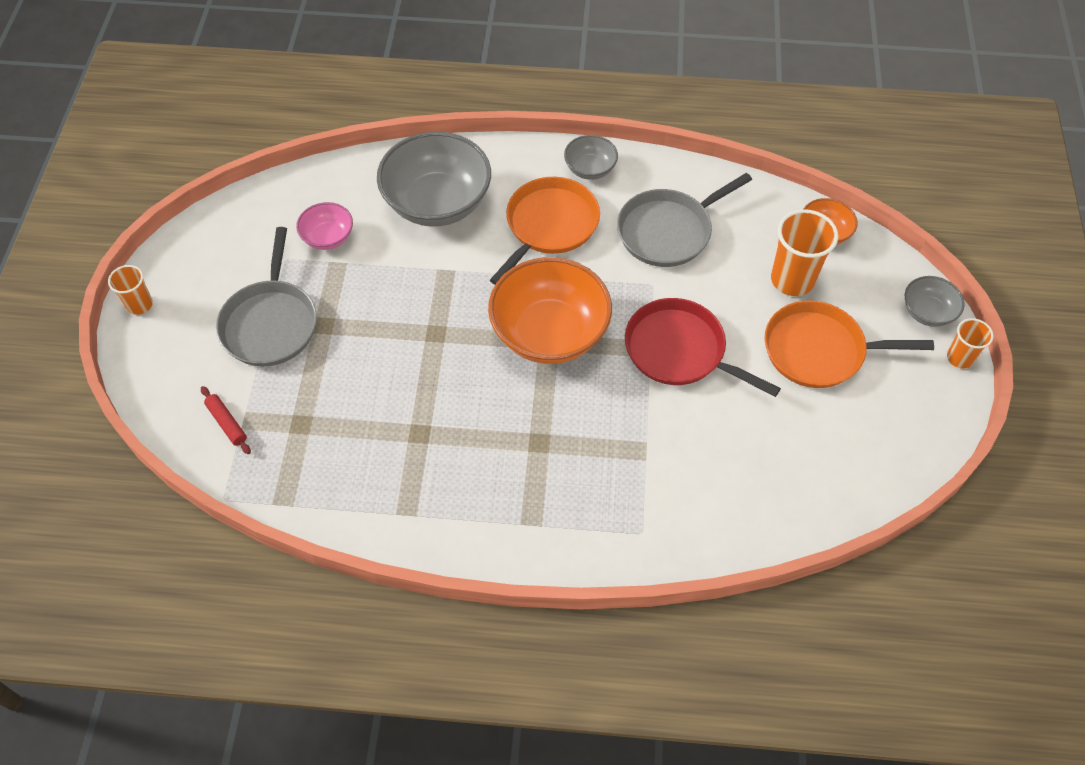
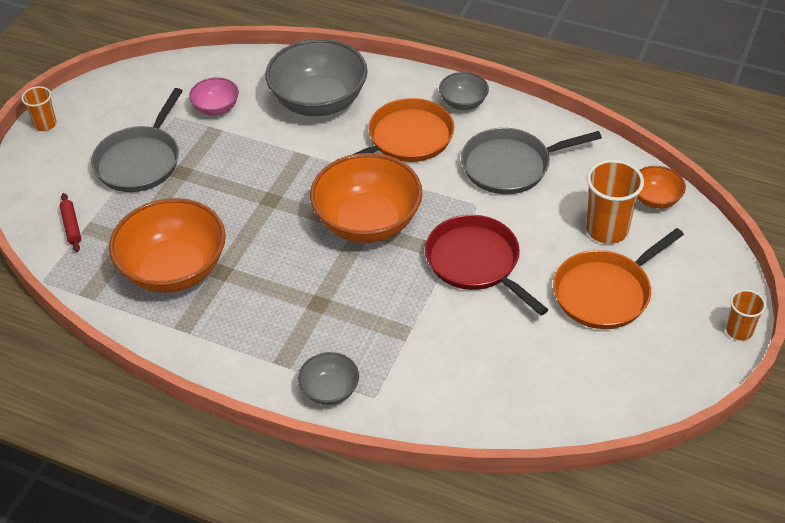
camera: 20 degrees right, 10 degrees down
orange pan [765,300,934,388] -> orange pan turned 60 degrees counterclockwise [553,228,684,329]
grey bowl [905,276,965,327] -> grey bowl moved to [298,352,359,405]
none -> orange bowl [109,198,226,293]

